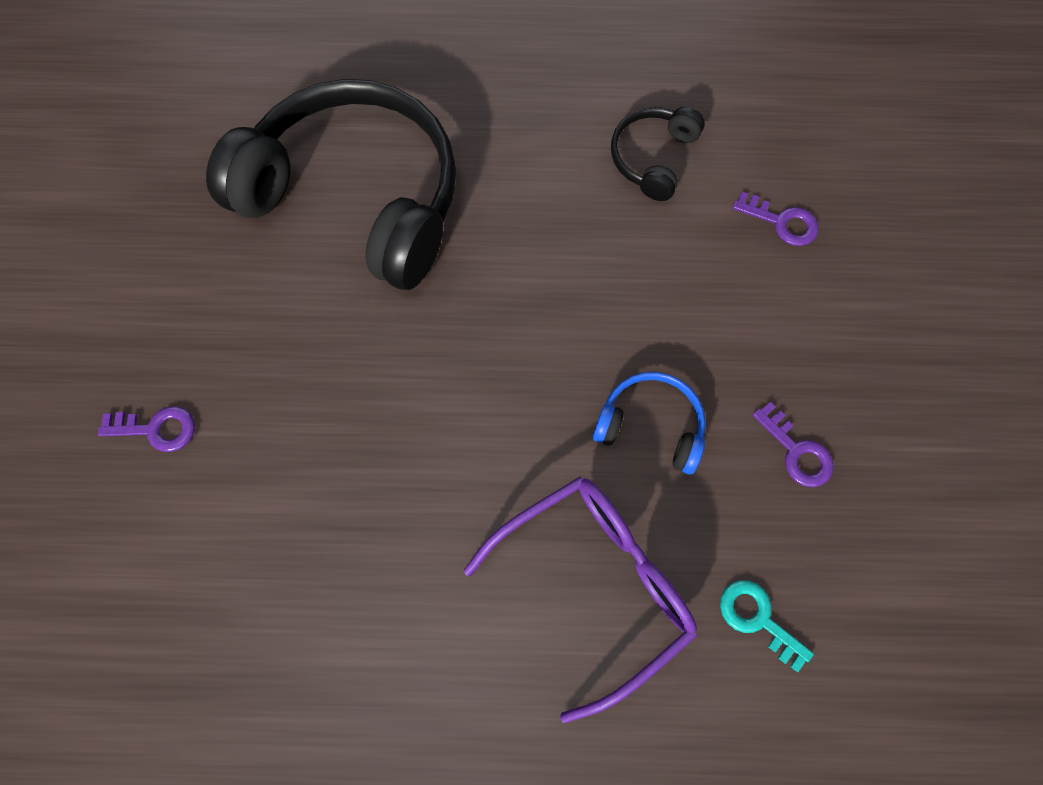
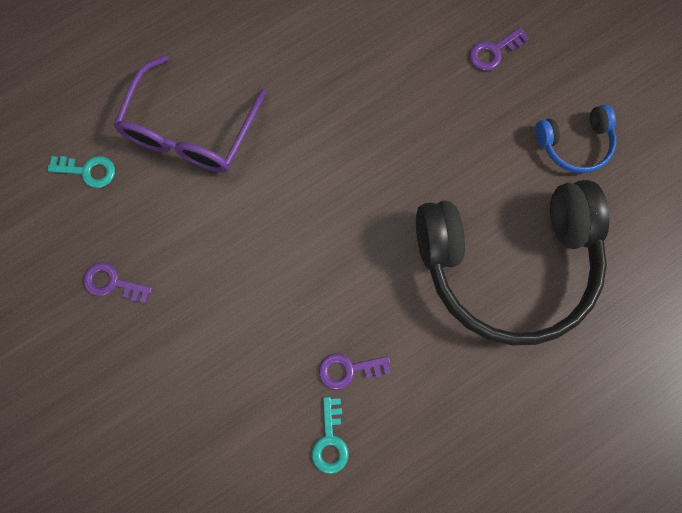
camera: 145 degrees right, 5 degrees up
blue headphones [592,372,706,475] -> blue headphones moved to [535,105,616,173]
black headphones [611,107,705,201] -> turquoise key [312,397,349,474]
purple key [733,191,819,246] -> purple key moved to [319,353,391,390]

